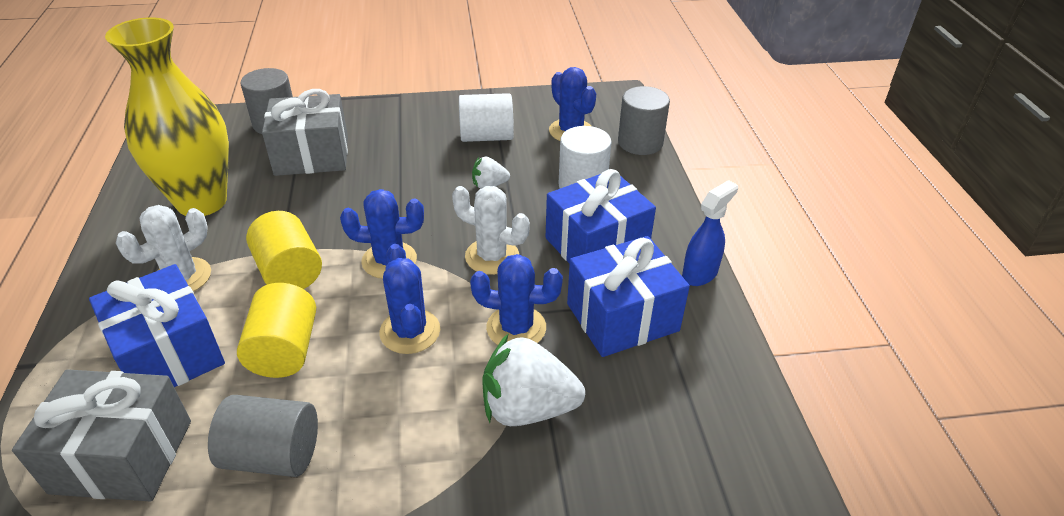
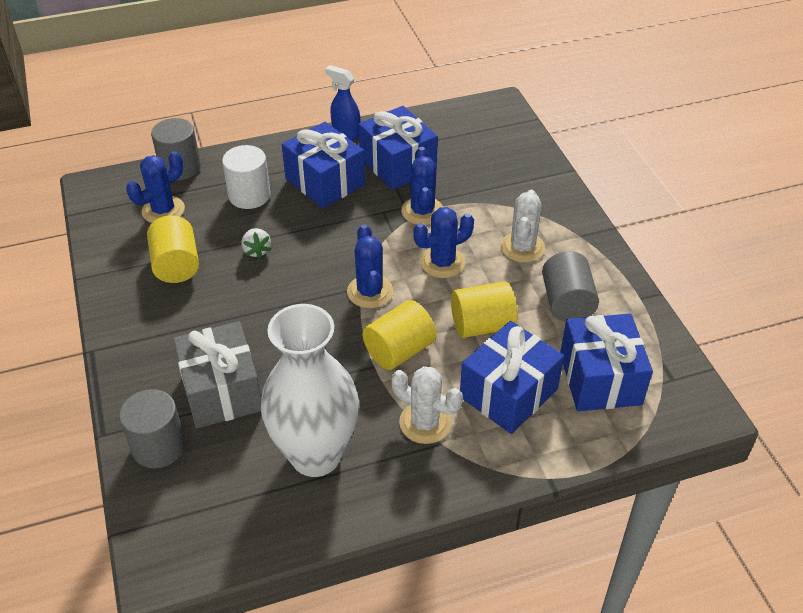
camera: 100 degrees left, 5 degrees up
grey gift [12,369,191,502] -> blue gift [560,314,653,411]
yellow vase [105,17,229,216] -> white vase [261,304,359,477]
white cactus [452,186,530,275] -> white cactus moved to [501,190,545,263]
white cylinder [459,93,514,142] -> yellow cylinder [147,215,199,283]
white strawberry [483,333,585,426] -> none

